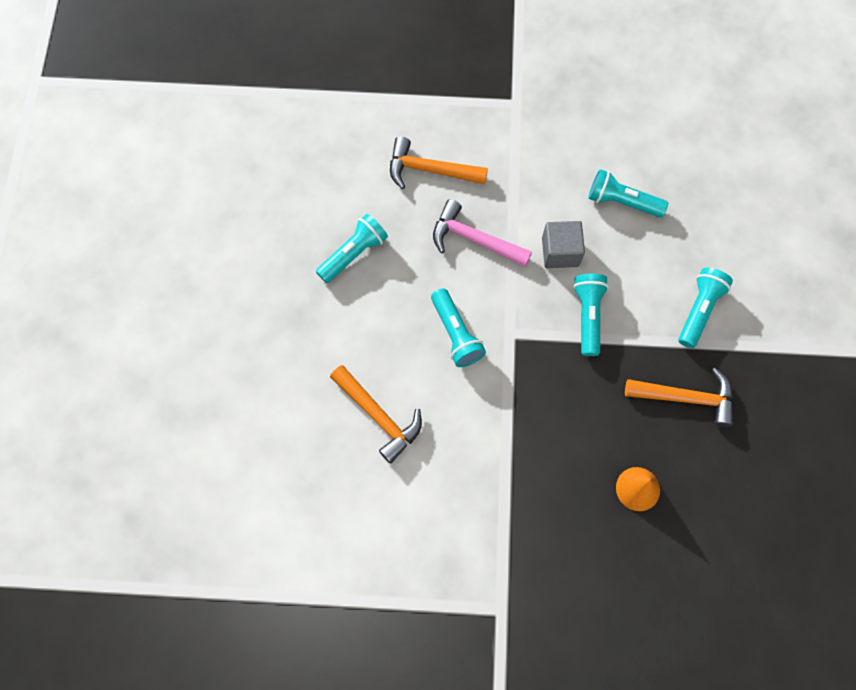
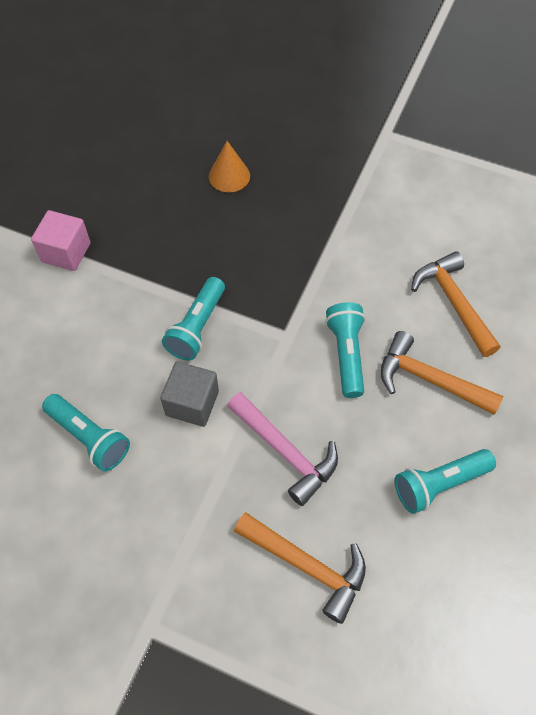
camera: 160 degrees left, 10 degrees down
orange hammer [625,368,733,427] -> orange hammer moved to [380,331,503,415]
turquoise flashlight [678,268,733,348] -> none
none -> pink cube [31,210,91,271]

